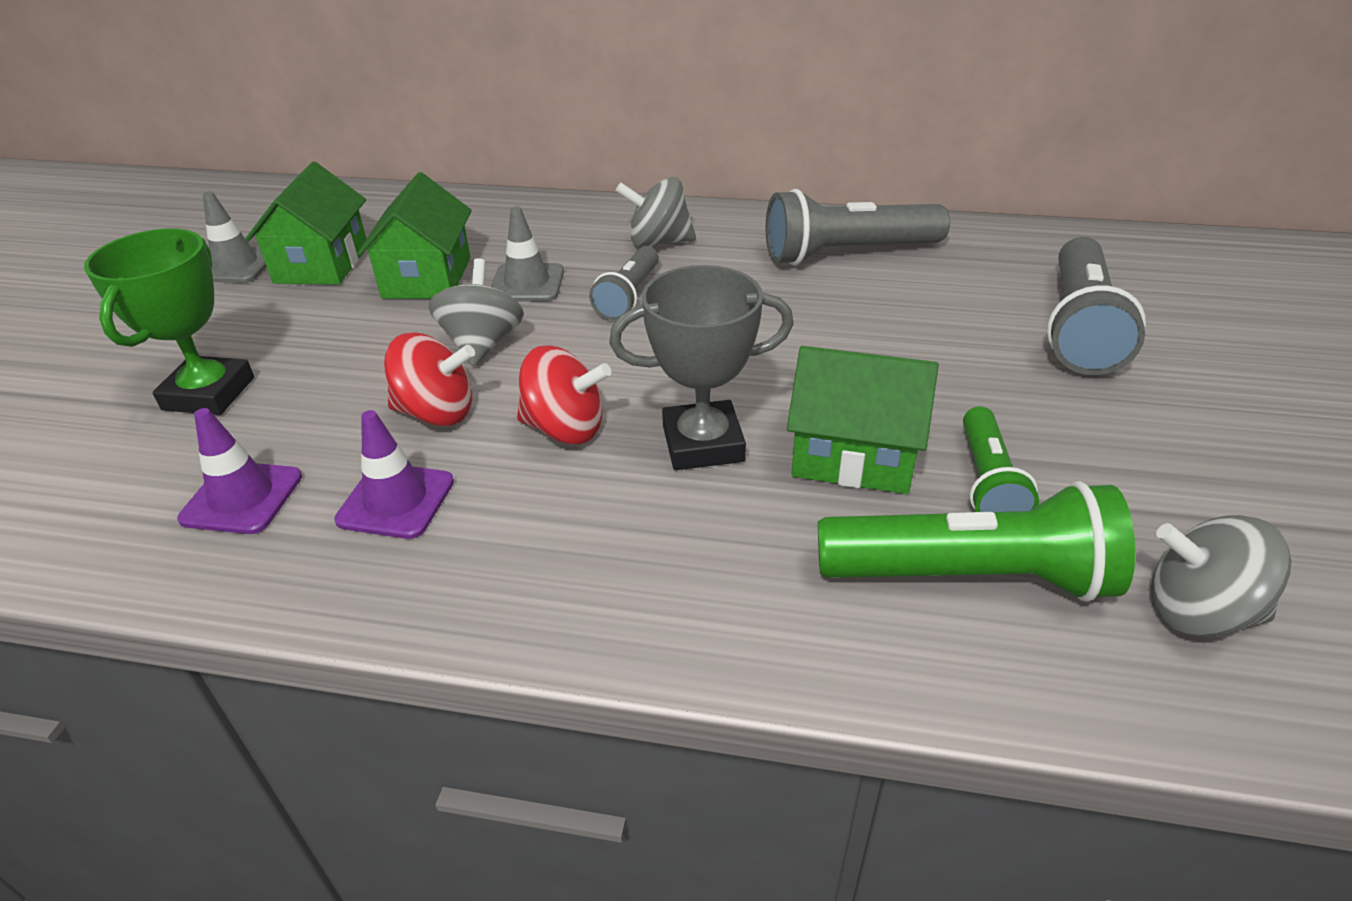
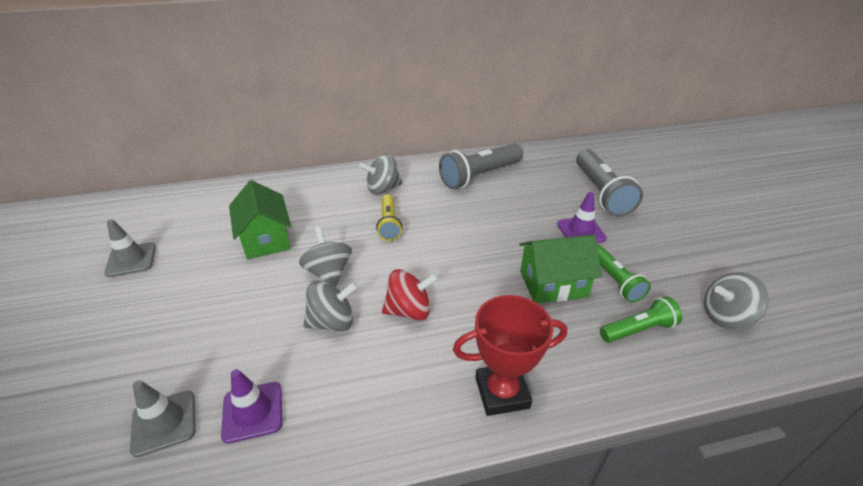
camera: 25 degrees left, 0 degrees up
green trophy [84,229,254,415] -> none
green house [245,162,367,285] -> none
purple traffic cone [334,410,454,539] -> purple traffic cone moved to [557,192,607,243]
red spinning top [384,333,475,426] -> grey spinning top [304,281,358,331]
grey traffic cone [491,206,564,301] -> grey traffic cone moved to [130,380,196,458]
grey flashlight [589,246,659,320] -> yellow flashlight [376,194,402,241]
grey trophy [609,265,794,470] -> none
green flashlight [818,481,1135,602] -> green flashlight [600,296,682,343], size x0.60
none -> red trophy [453,295,567,416]

